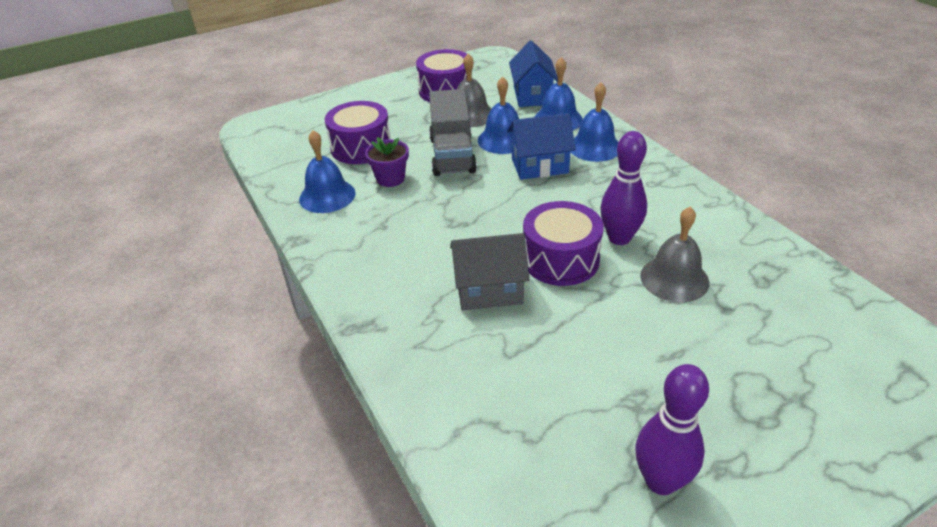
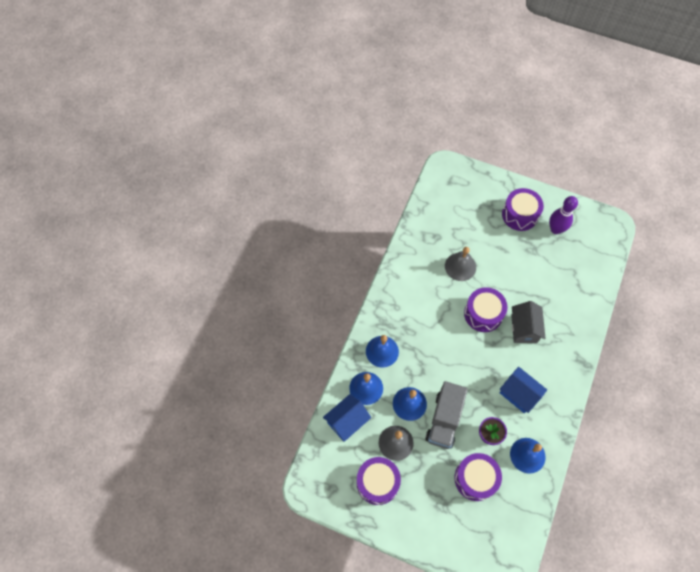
camera: 130 degrees left, 25 degrees up
grey truck [429,89,477,176] -> grey truck turned 150 degrees clockwise [425,381,468,449]
grey house [450,233,529,310] -> grey house turned 45 degrees clockwise [511,301,546,343]
blue house [508,113,576,180] -> blue house moved to [500,367,547,414]
purple bowling pin [600,131,647,245] -> none
none -> purple drum [502,188,544,231]

